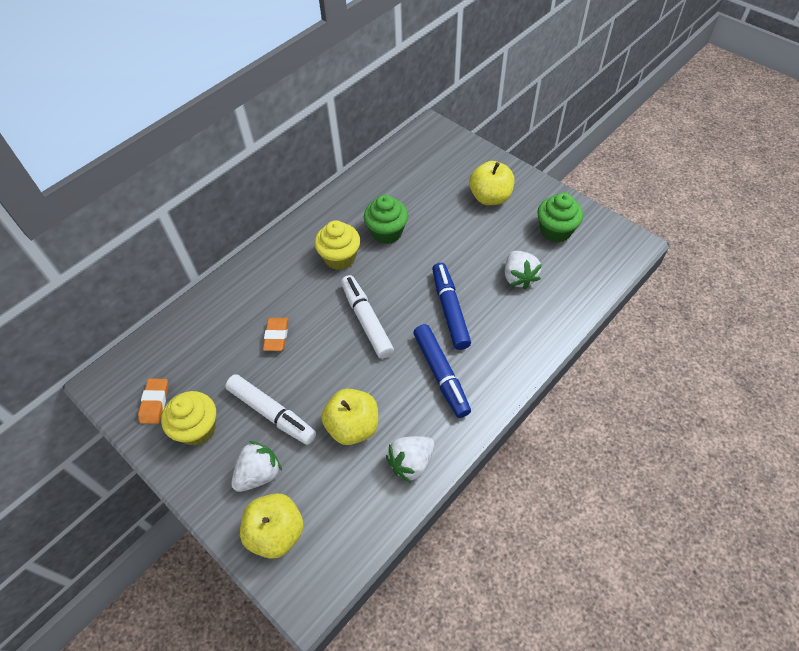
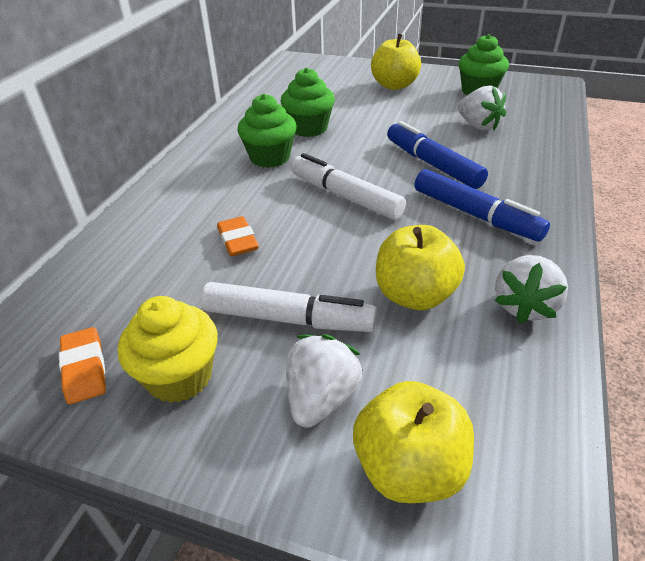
camera: 25 degrees left, 15 degrees down
yellow cupcake [315,220,360,270] -> green cupcake [237,93,296,168]

